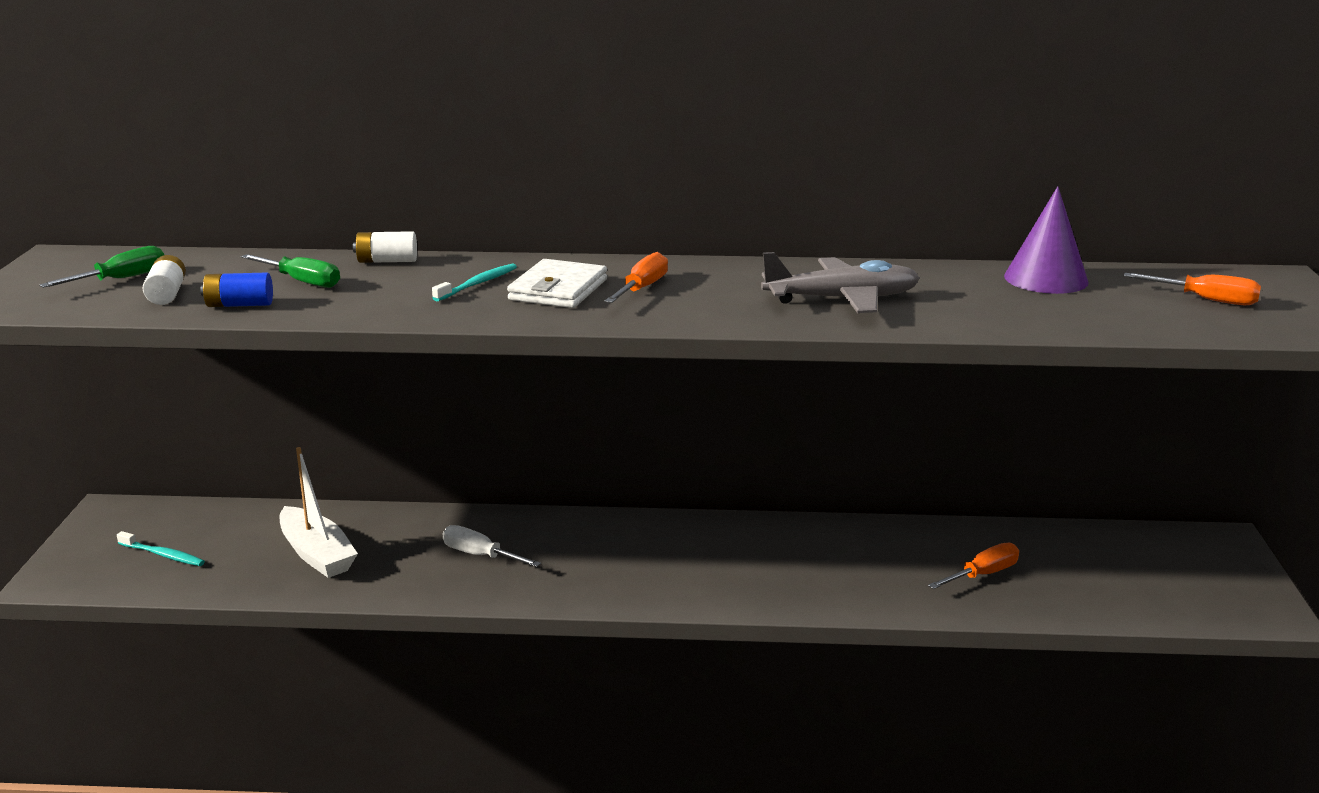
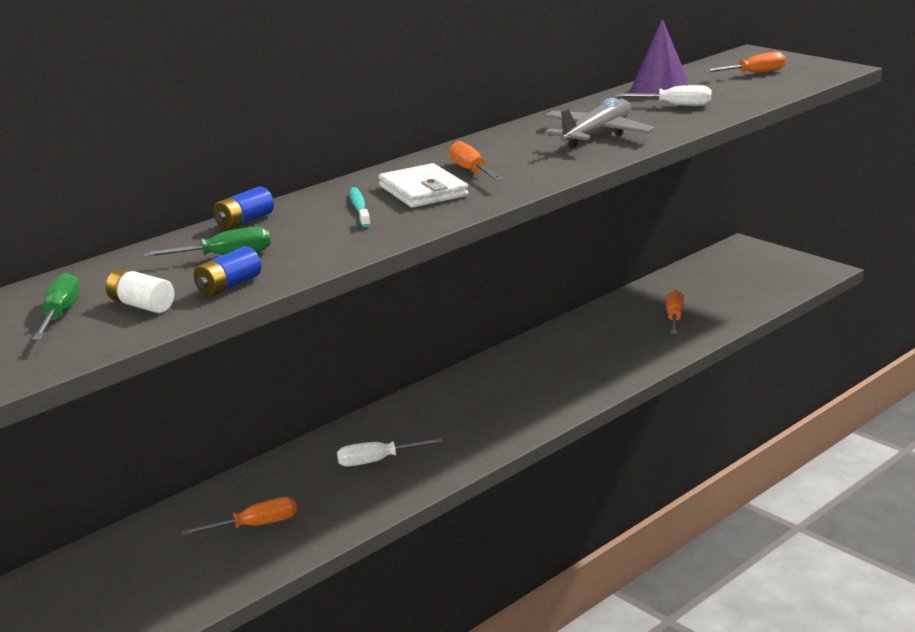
camera: 45 degrees left, 0 degrees up
turquoise toothbrush [117,531,205,566] -> none
white boat [279,447,358,578] -> orange screwdriver [182,497,297,536]
white battery [353,231,417,263] -> blue battery [213,186,274,230]
none -> white screwdriver [615,85,711,106]

